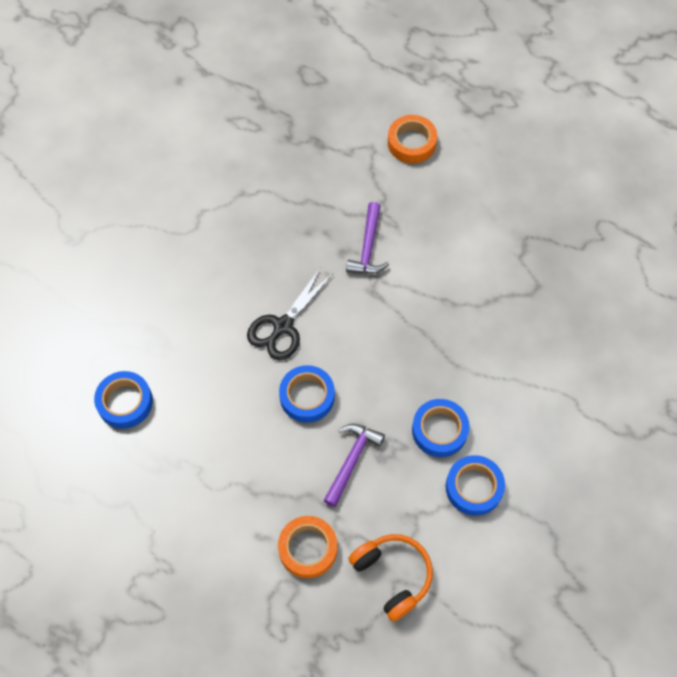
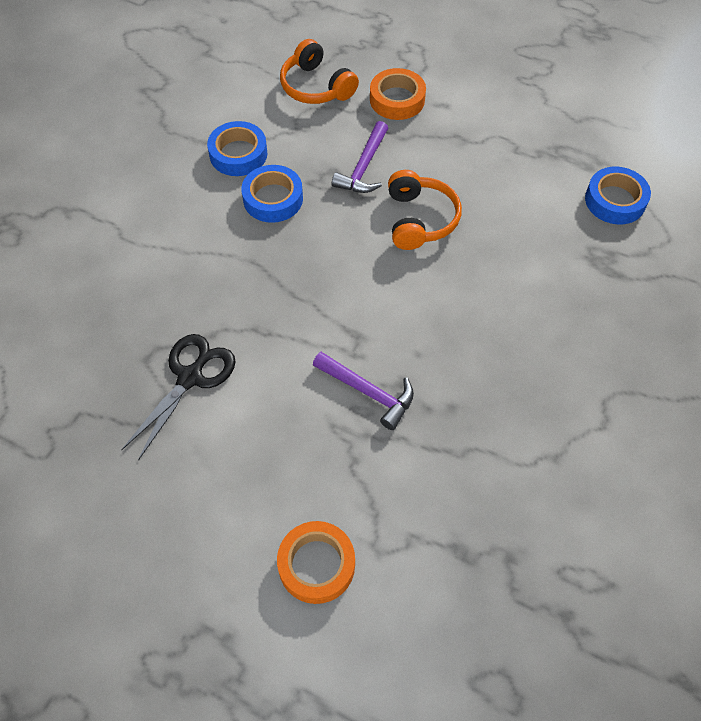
camera: 175 degrees right, 5 degrees down
black scissors [247,267,333,360] -> black scissors moved to [121,334,236,461]
blue tape [279,365,335,423] -> orange headphones [388,170,462,250]
purple hammer [346,202,389,274] -> purple hammer turned 120 degrees clockwise [313,352,414,430]

